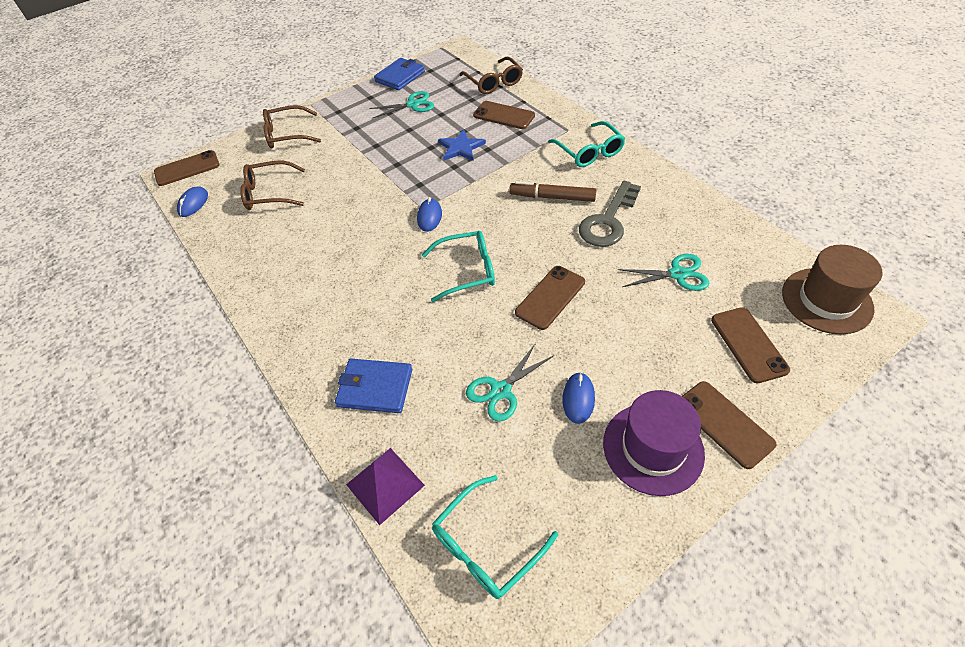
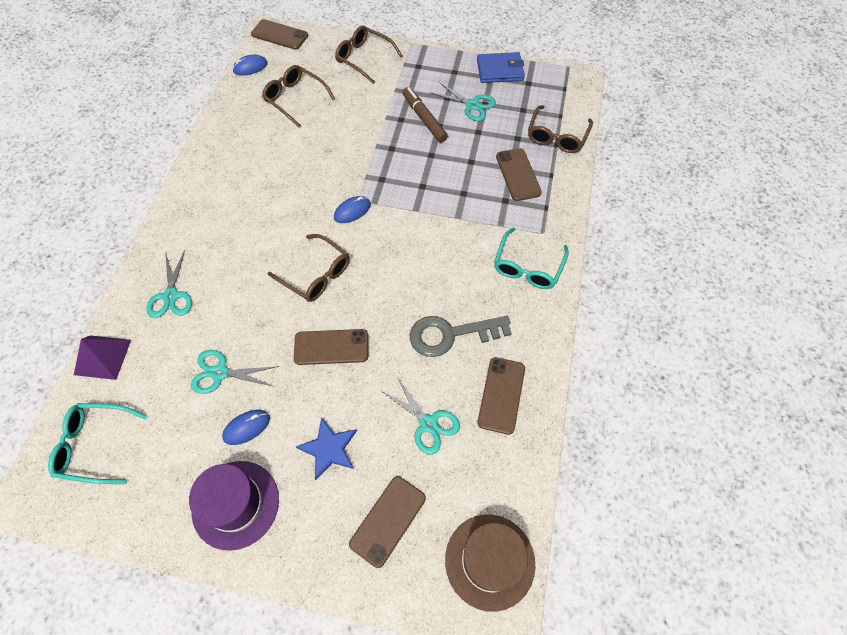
camera: 45 degrees right, 10 degrees up
blue wallet [335,359,412,413] -> turquoise scissors [146,250,192,318]
turquoise glasses [422,231,495,302] -> brown glasses [268,234,349,302]
blue star [438,129,486,161] -> blue star moved to [296,417,357,480]
brown marker [509,181,596,202] -> brown marker moved to [402,87,448,143]
brown phone [682,381,776,469] -> brown phone moved to [477,357,525,435]

